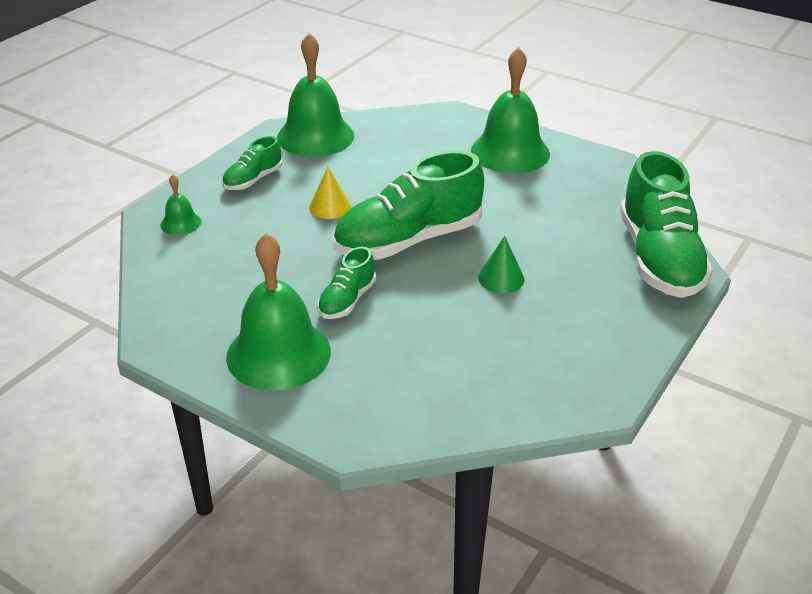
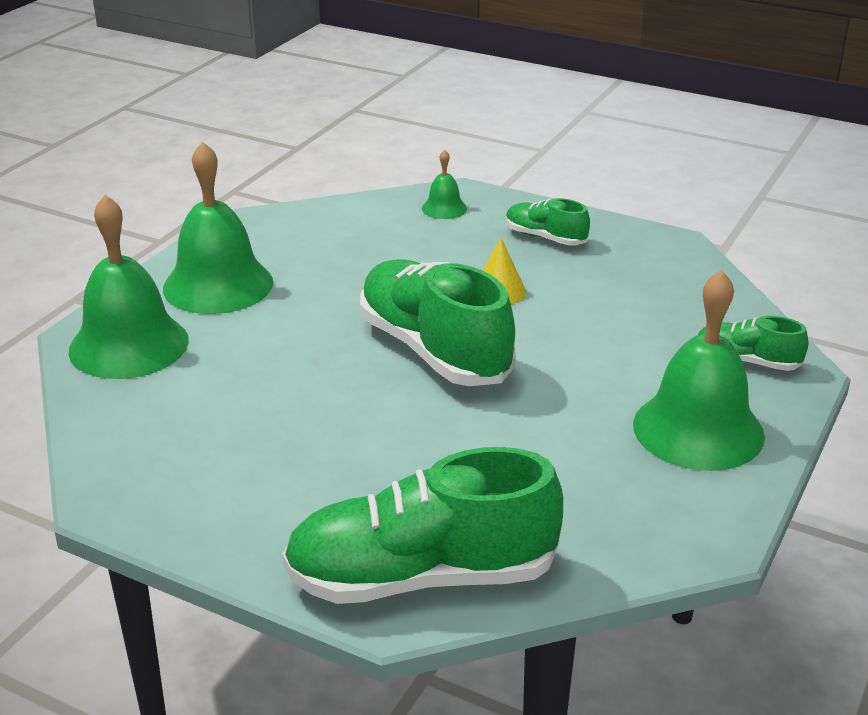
camera: 85 degrees right, 5 degrees down
green bell [277,33,354,157] -> green bell moved to [69,195,189,379]
green shoe [317,247,376,319] -> green shoe moved to [698,316,808,371]
green cone [478,236,524,293] -> none

